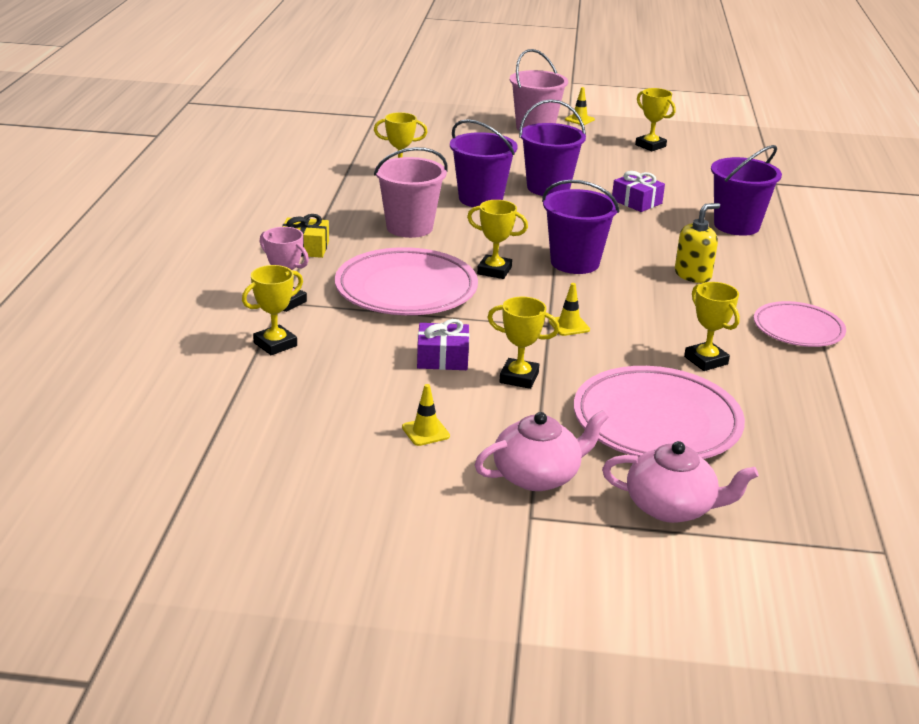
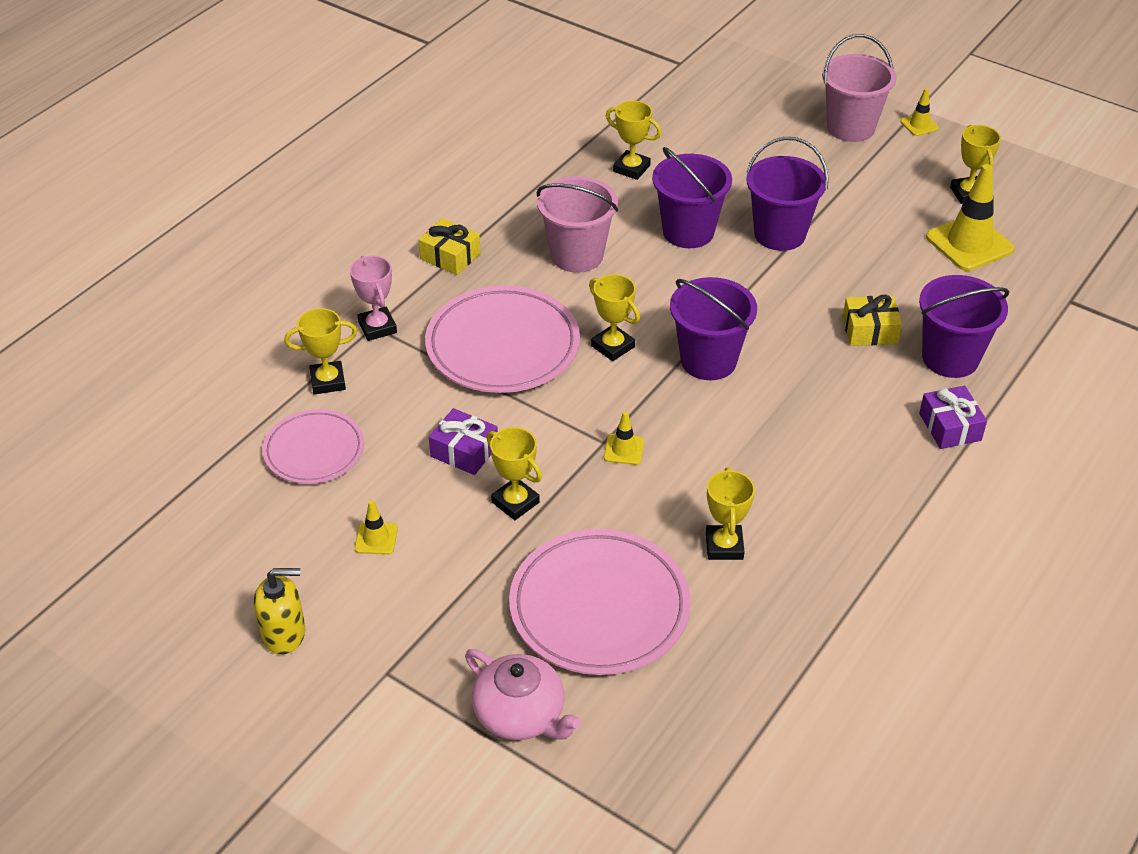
camera: 30 degrees right, 15 degrees up
pink teapot [475,410,609,491] -> none
purple gift [612,171,665,212] -> purple gift moved to [919,386,987,449]
yellow soap dispenser [675,203,720,283] -> yellow soap dispenser moved to [254,568,306,654]
pink plate [754,301,846,347] -> pink plate moved to [262,409,364,484]
none -> yellow gift [842,295,902,346]
none -> yellow traffic cone [926,164,1014,271]

